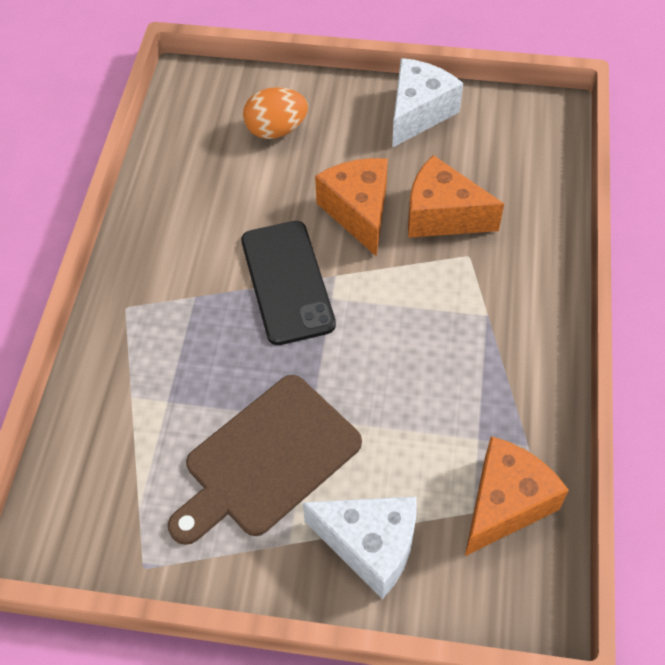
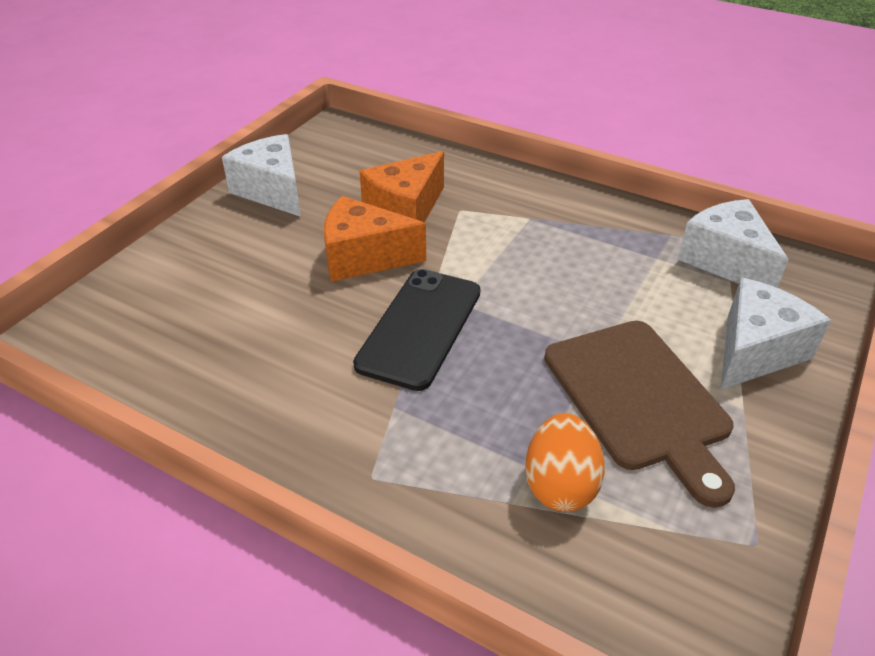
camera: 70 degrees left, 15 degrees down
black phone [241,221,336,345] -> black phone turned 75 degrees counterclockwise [353,269,480,391]
orange egg [243,87,308,139] -> orange egg moved to [525,413,605,512]
orange cheese [465,436,569,556] -> white cheese [677,199,789,288]

